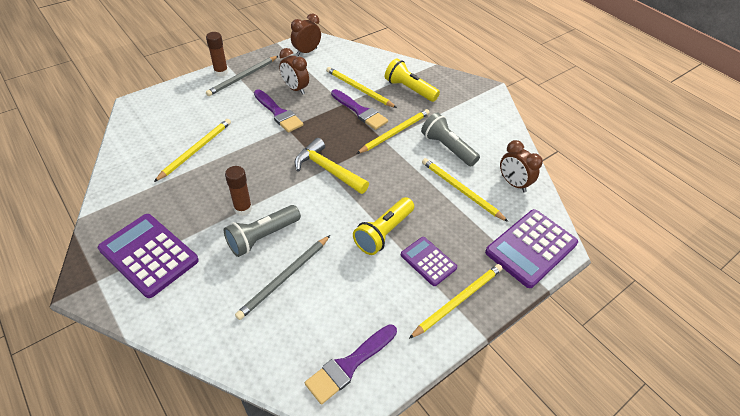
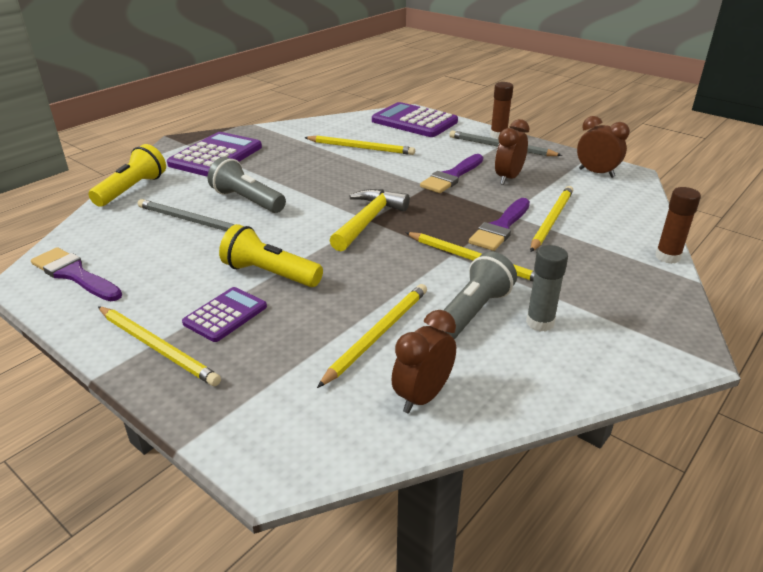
camera: 80 degrees right, 15 degrees down
brown glue stick [225,166,252,216] -> brown glue stick moved to [655,187,701,264]
yellow flashlight [385,58,440,102] -> yellow flashlight moved to [89,144,166,207]
purple calculator [485,209,578,288] -> purple calculator moved to [372,102,458,137]
none -> grey glue stick [526,245,568,332]

